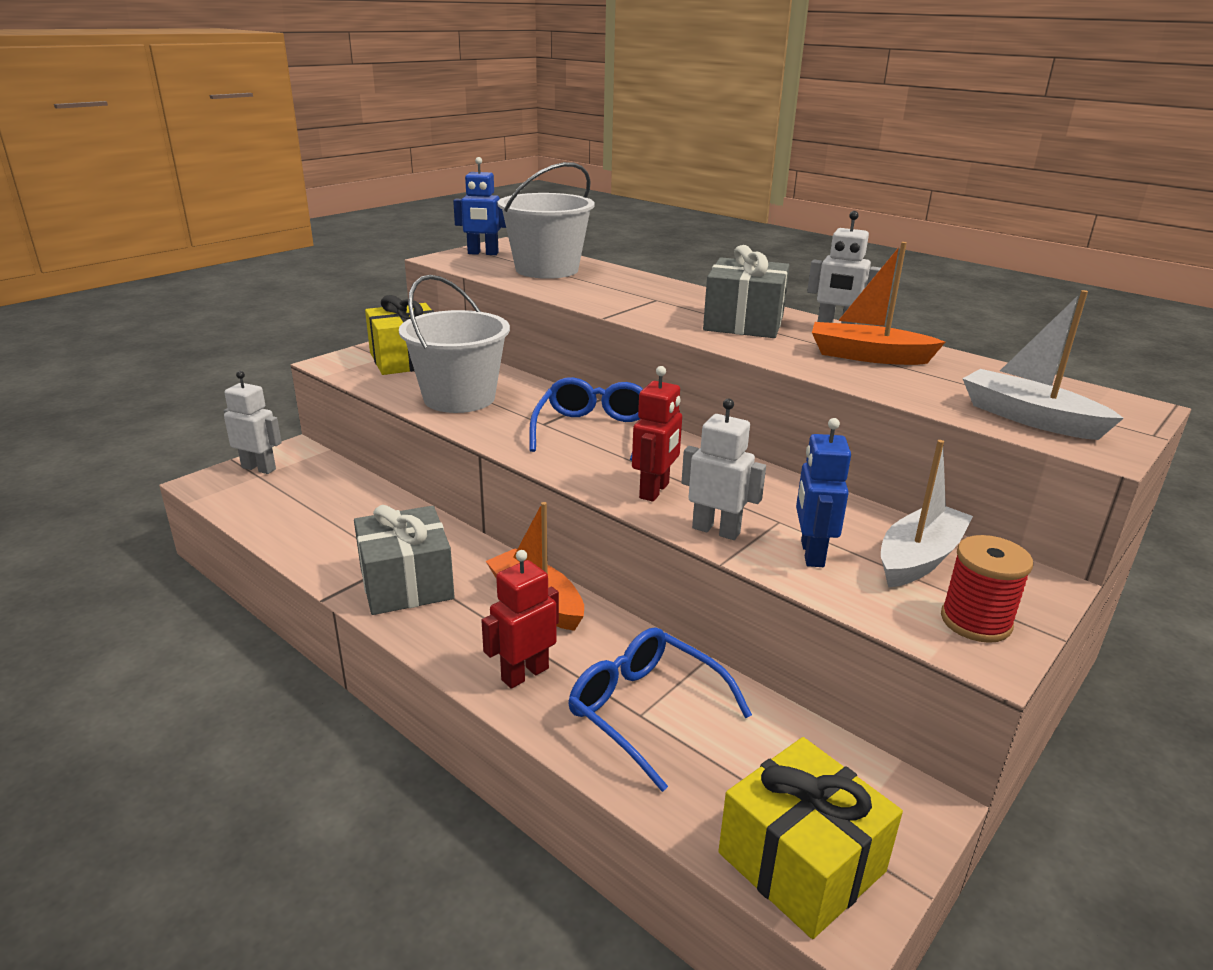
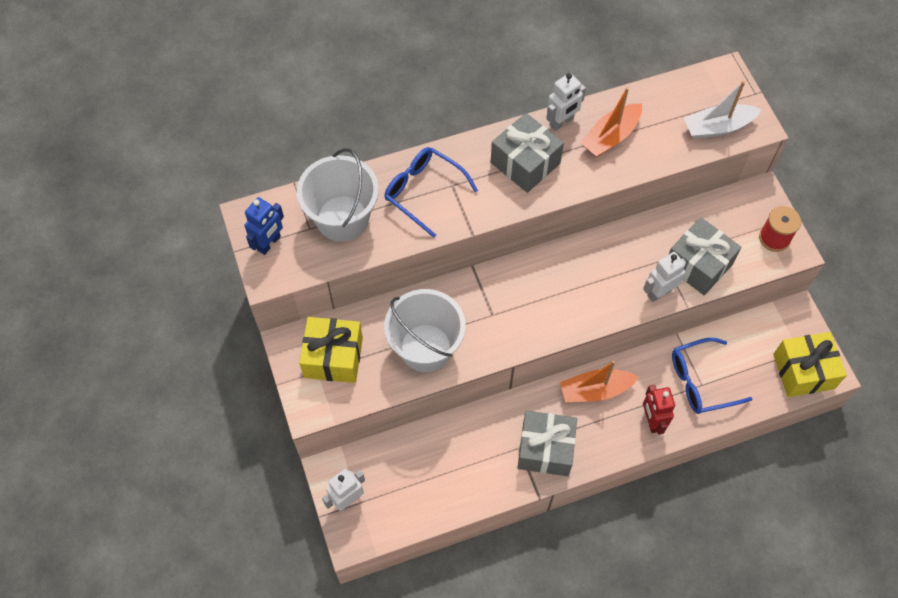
camera: 60 degrees left, 35 degrees up
blue glasses [529,377,643,461] -> blue glasses moved to [384,147,478,238]
red robot [632,366,682,502] -> none
blue robot [796,418,851,567] -> grey gift [669,217,742,295]
white boat [881,440,973,588] -> none

